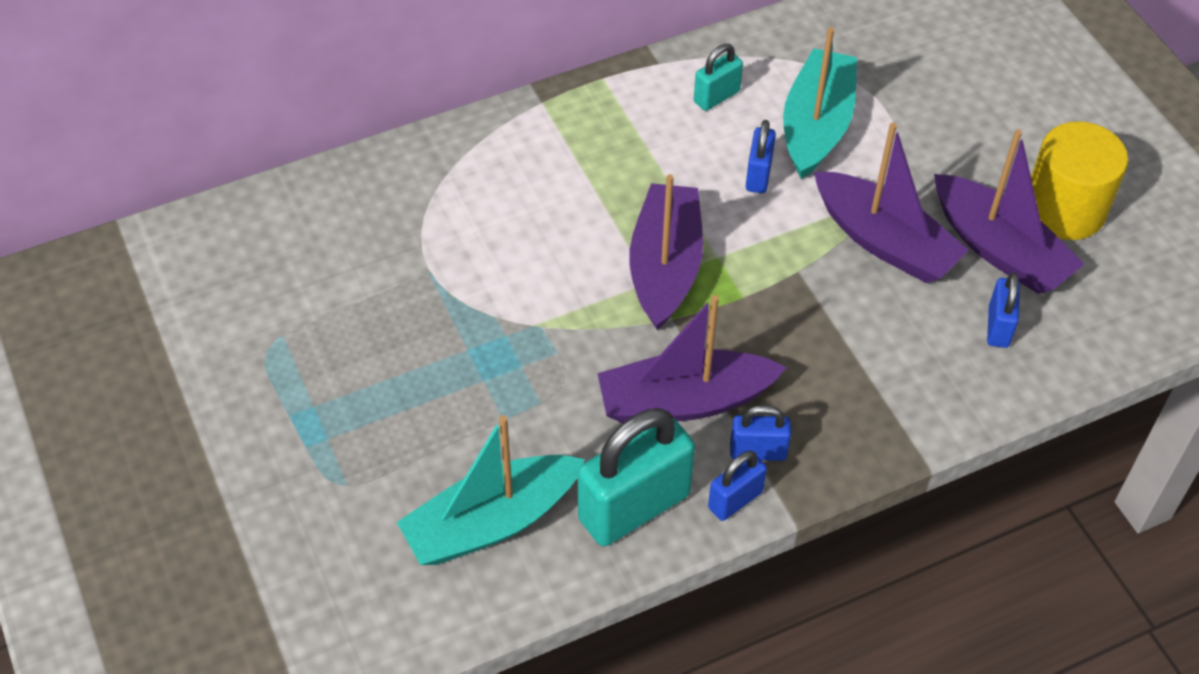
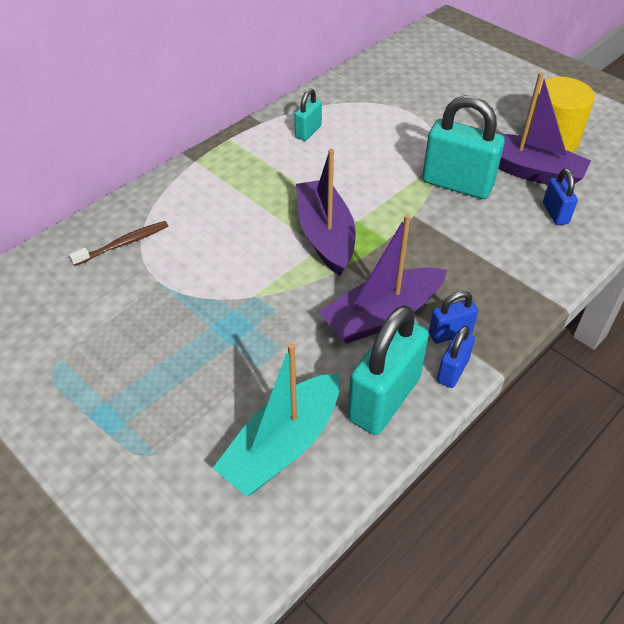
camera: 20 degrees left, 5 degrees down
blue padlock [746,120,776,193] -> none
turquoise boat [783,27,857,179] -> none
purple boat [814,123,969,283] -> turquoise padlock [422,95,505,199]
none -> brown toothbrush [69,221,168,266]

